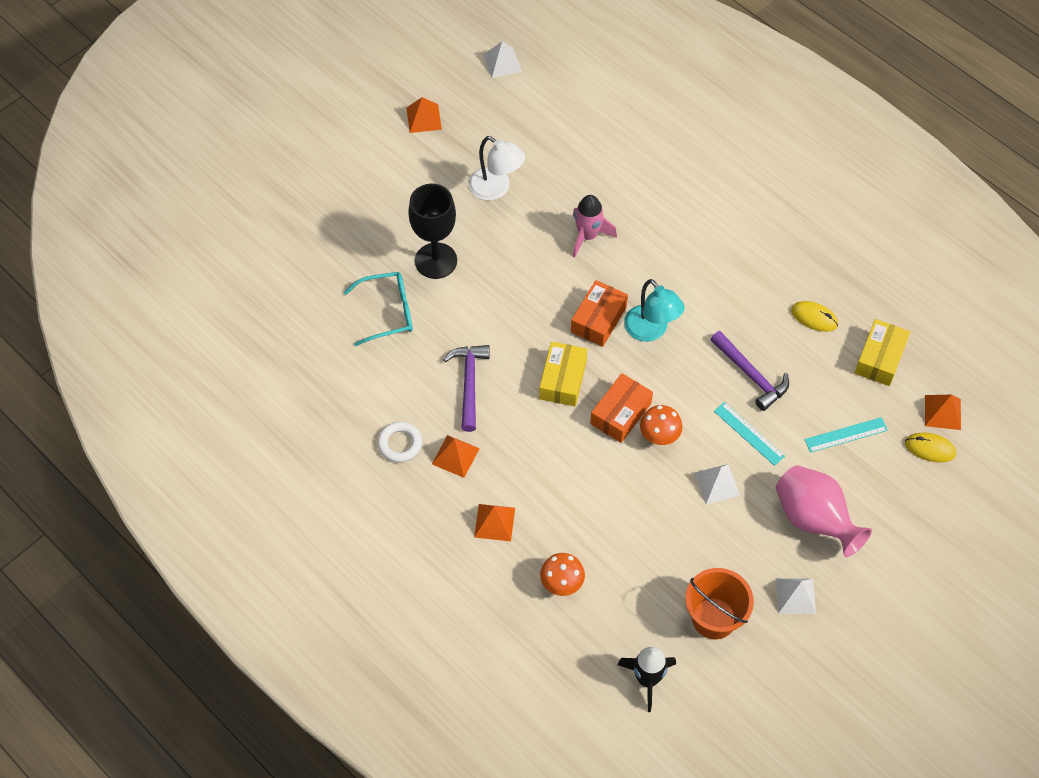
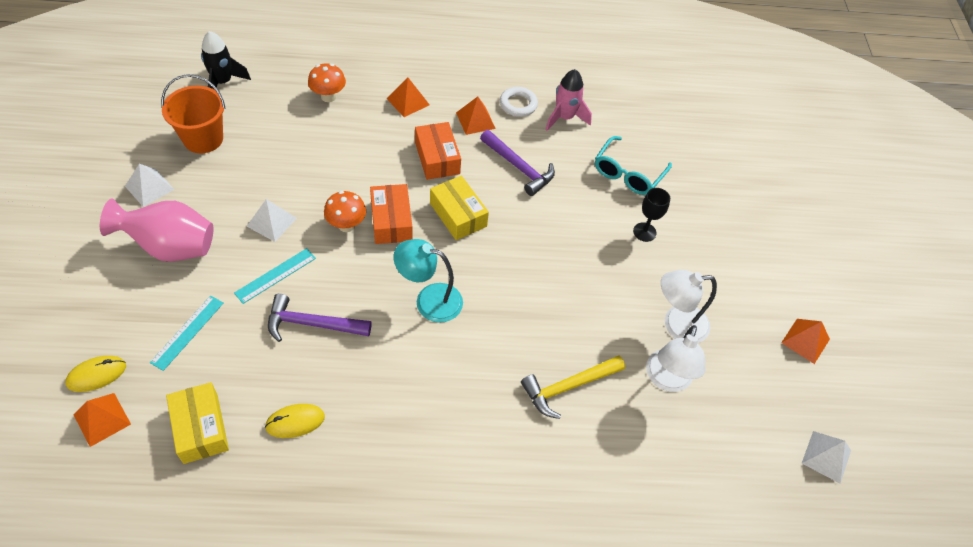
camera: 130 degrees right, 5 degrees down
black goblet [408,184,457,279] -> black goblet [633,188,670,242], size x0.54
orange box [571,280,628,347] -> orange box moved to [415,122,461,180]
pink rocket [573,195,617,257] -> pink rocket moved to [545,69,592,131]
turquoise ruler [714,402,785,466] -> turquoise ruler turned 45 degrees counterclockwise [234,248,316,304]
none -> yellow hammer [521,356,625,419]
none -> white lamp [646,325,705,392]

